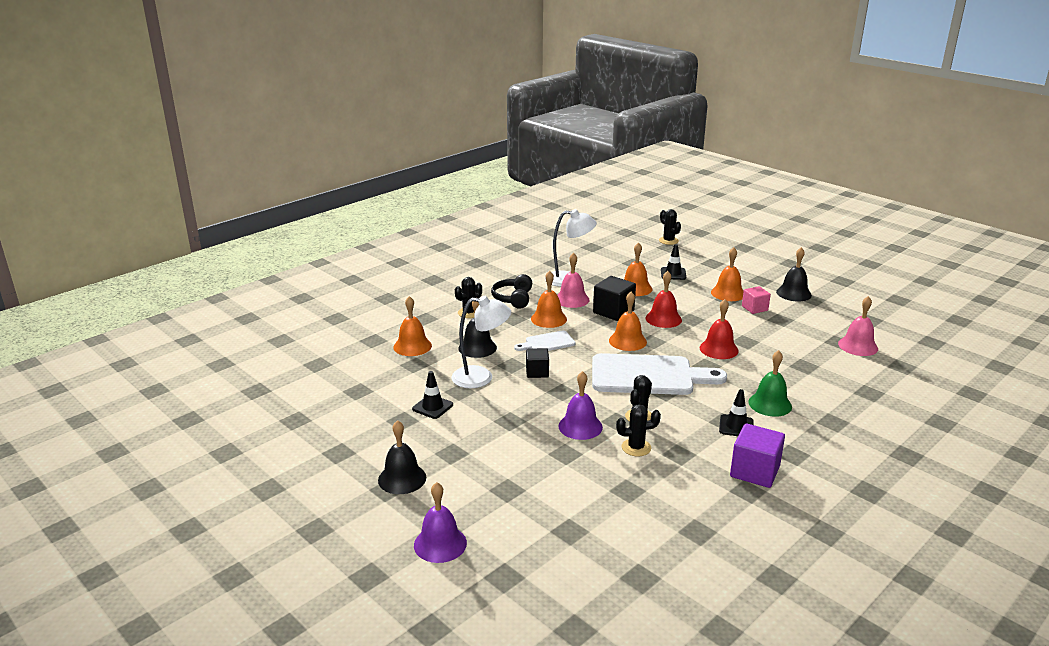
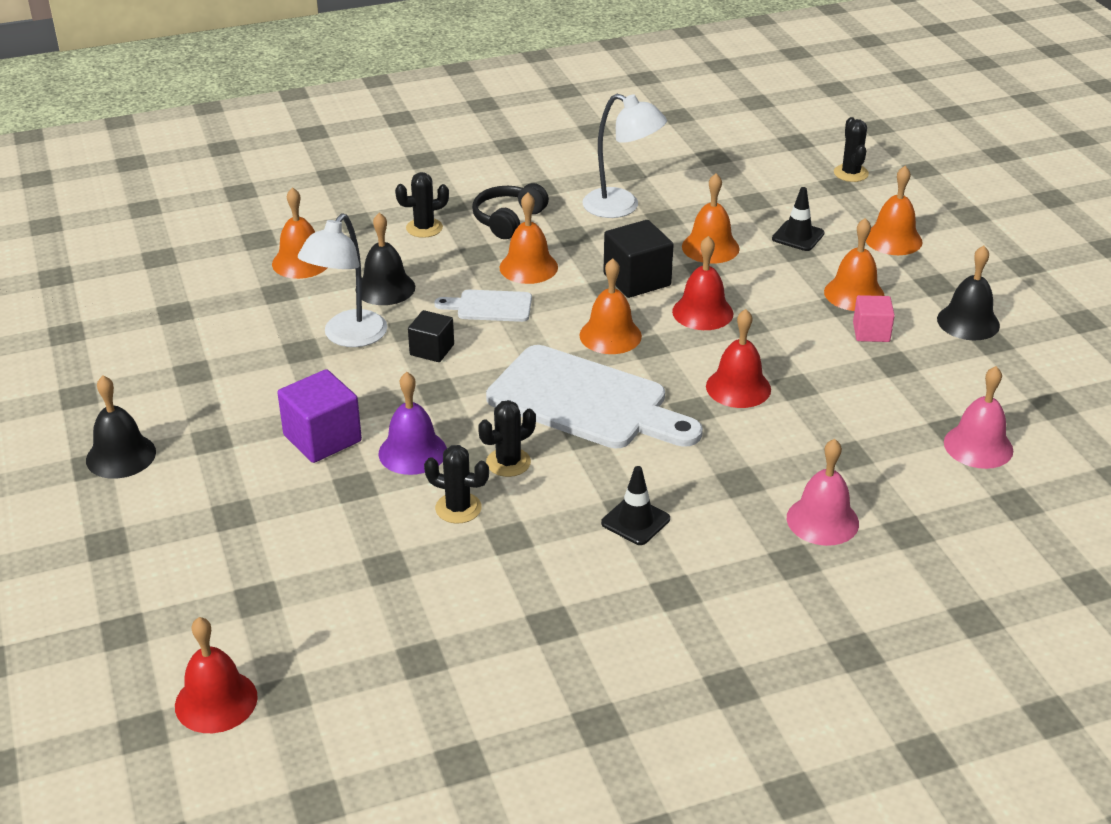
camera: 25 degrees right, 10 degrees up
black traffic cone [412,371,453,419] -> none
purple bell [414,482,467,563] -> none
white lamp [451,296,511,388] -> white lamp turned 90 degrees clockwise [298,213,388,347]
pink bell [557,253,590,308] -> pink bell moved to [787,439,859,546]
purple cube [730,423,785,488] -> purple cube moved to [277,369,362,463]
green bell [748,350,792,417] -> none
none -> red bell [175,617,258,733]
none -> orange bell [866,166,922,255]

